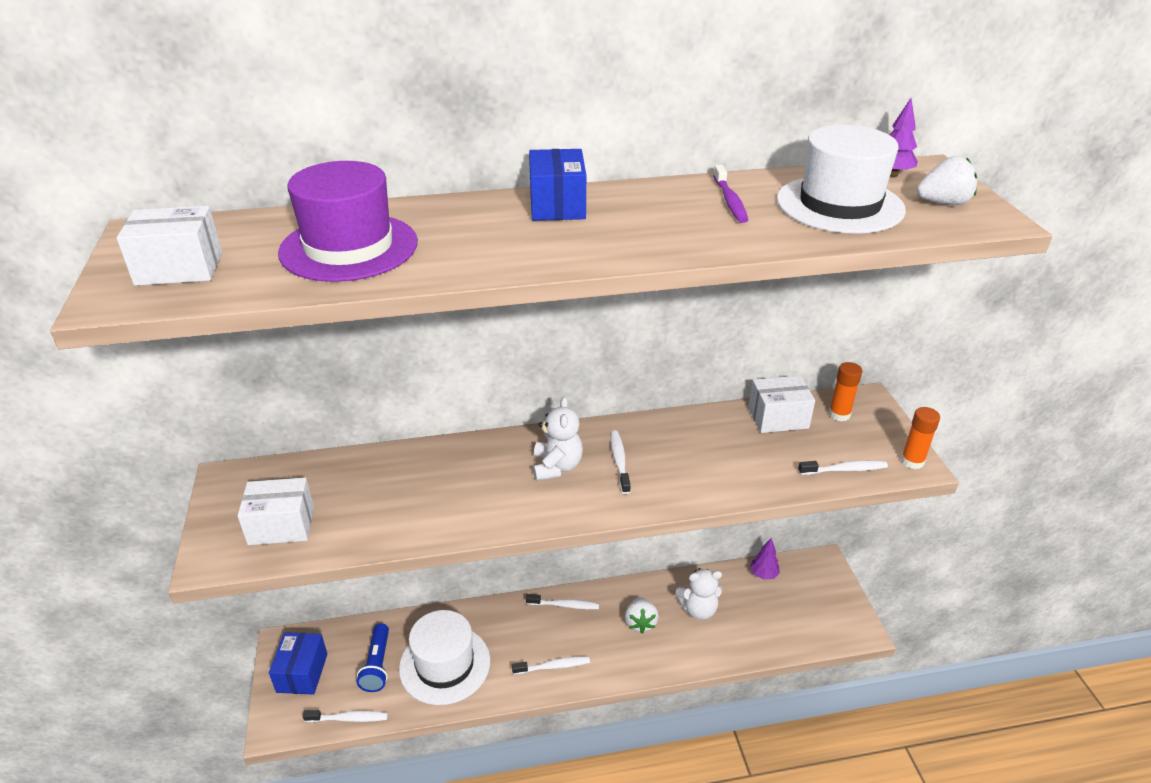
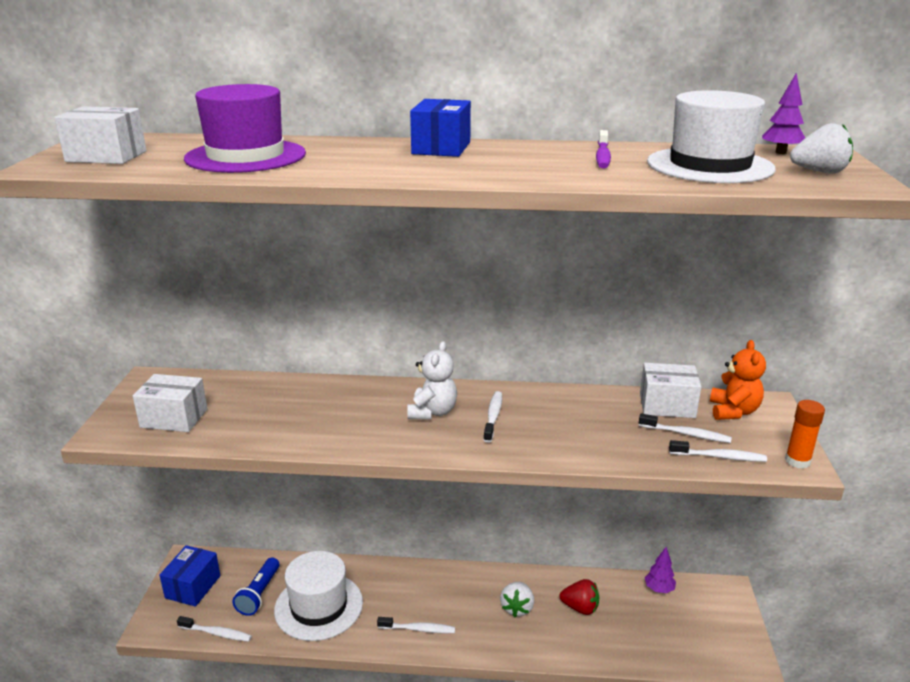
camera: 15 degrees right, 10 degrees down
white toothbrush [526,594,599,609] -> white toothbrush moved to [639,413,732,443]
white teddy bear [676,568,722,620] -> red strawberry [559,579,599,615]
orange glue stick [829,362,862,421] -> orange teddy bear [710,340,766,420]

